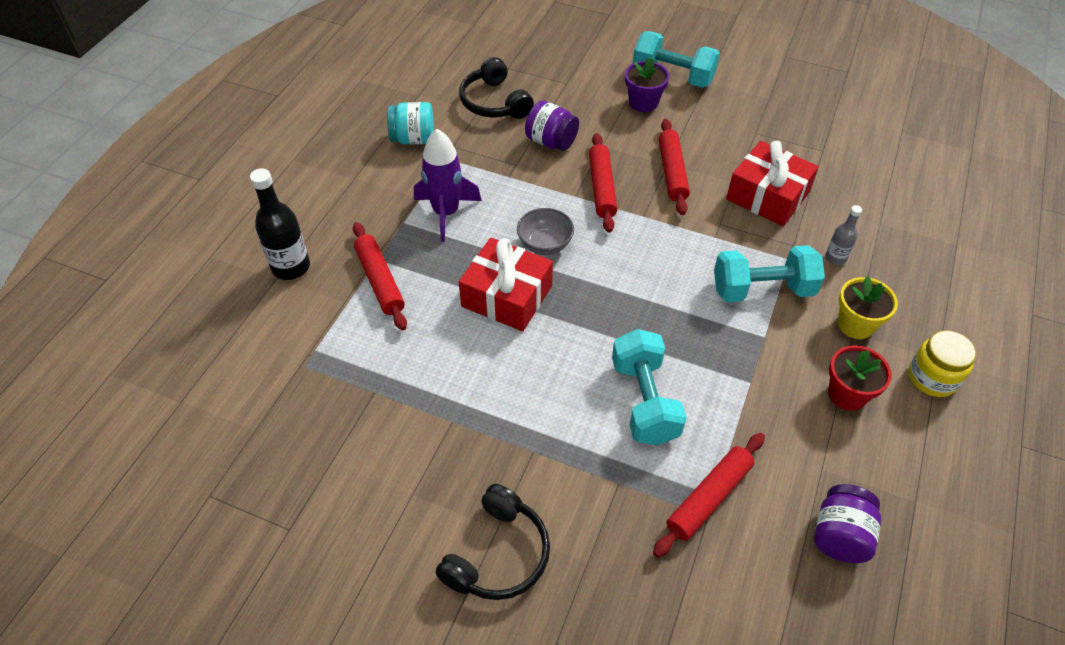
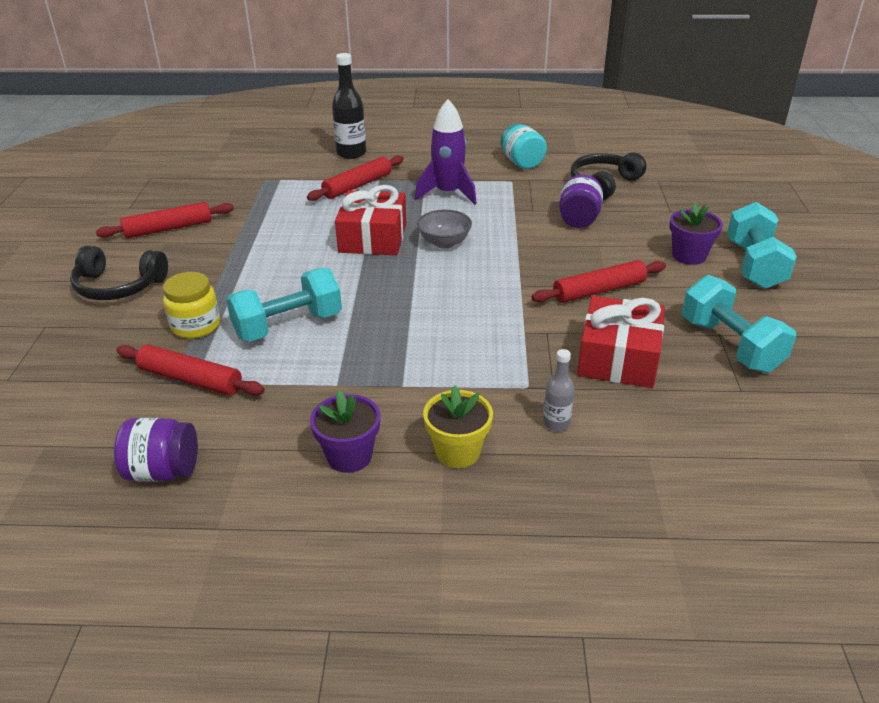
camera: 70 degrees right, 15 degrees down
red rolling pin [589,133,618,233] -> red rolling pin moved to [96,202,234,238]
turquoise dumbbell [714,245,825,302] -> turquoise dumbbell moved to [682,275,796,373]
red flower pot [828,345,892,411] -> purple flower pot [310,390,380,473]
yellow jar [909,330,976,397] -> yellow jar moved to [163,272,220,339]

